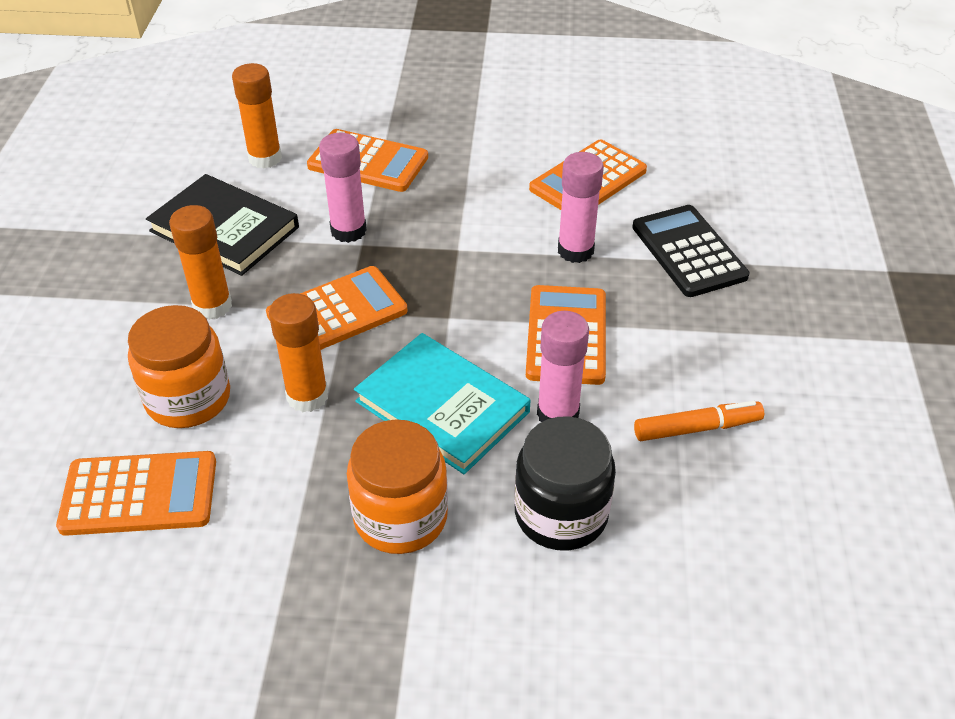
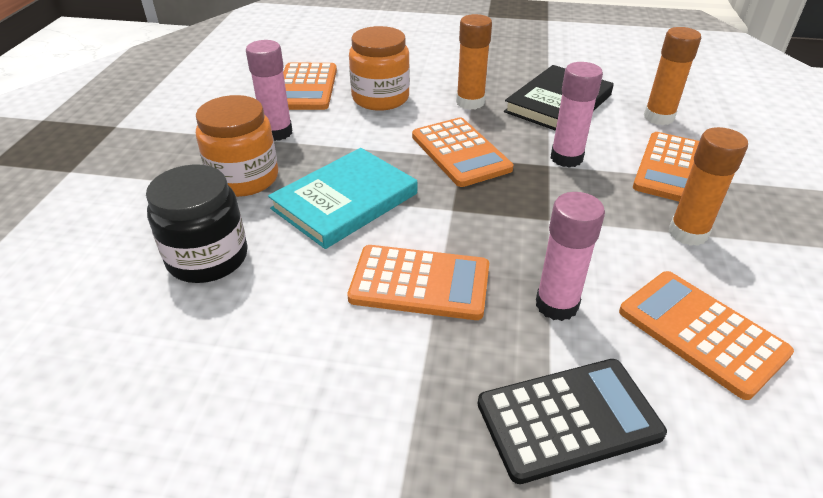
camera: 95 degrees right, 5 degrees down
orange glue stick [269,293,328,412] -> orange glue stick moved to [669,127,748,246]
pink glue stick [537,311,589,422] -> pink glue stick moved to [246,40,293,141]
orange marker [634,401,764,441] -> none

